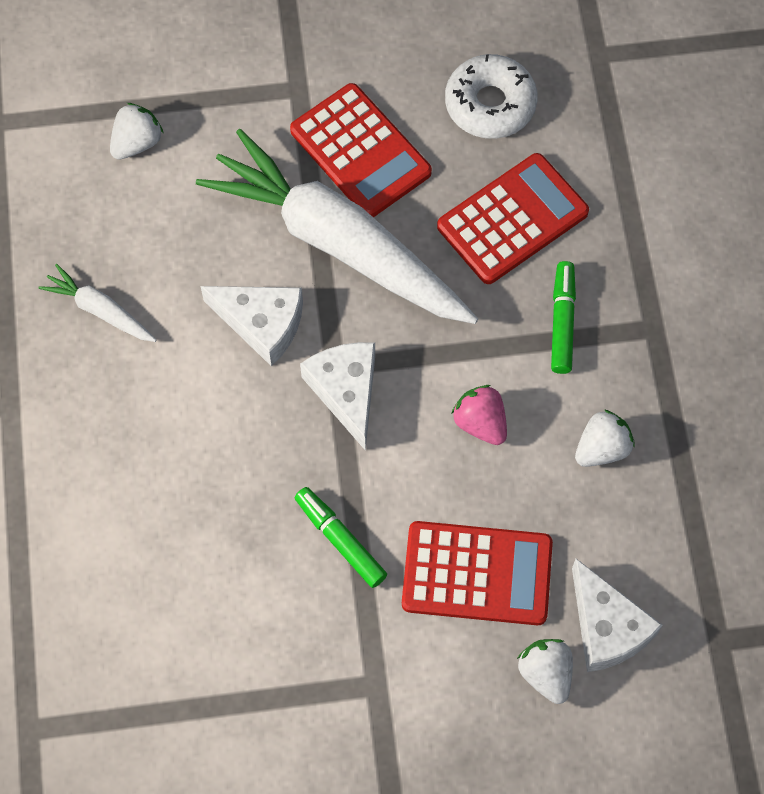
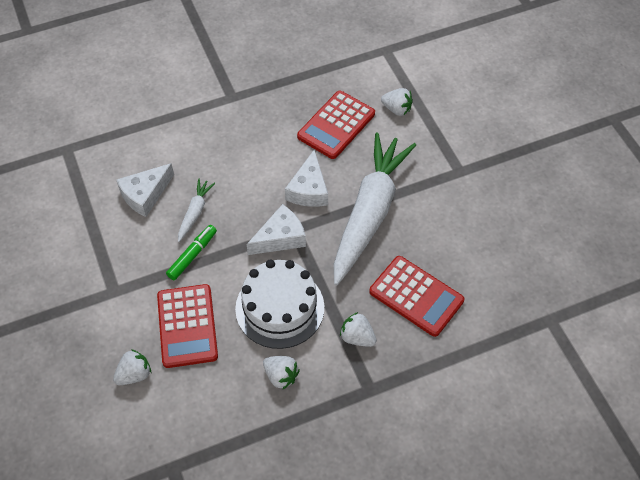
camera: 75 degrees right, 10 degrees down
white carrot [38,264,156,342] -> white carrot moved to [178,179,215,242]
red calculator [290,83,432,217] -> red calculator moved to [297,91,375,159]
white donut [445,54,538,139] -> none
pink strawberry [451,385,507,445] -> white cake [235,259,324,349]
green marker [551,261,576,374] -> white strawberry [340,312,377,347]
white cheese [572,559,663,672] -> white cheese moved to [116,163,174,217]

